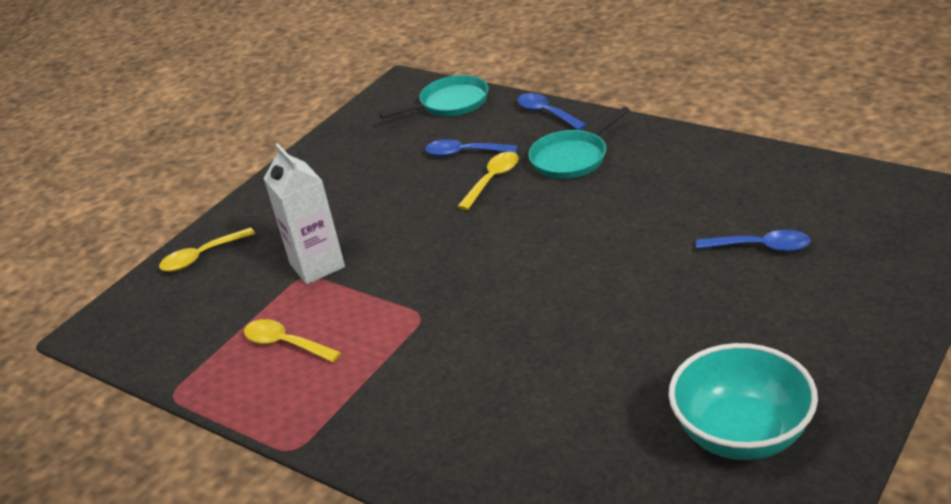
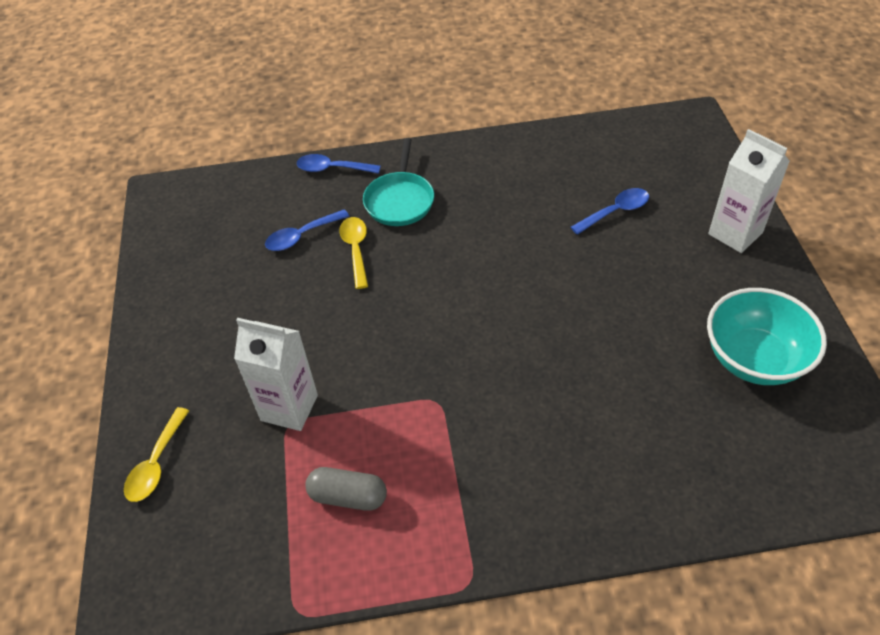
camera: 45 degrees left, 15 degrees up
yellow spoon [244,319,341,363] -> grey capsule [305,467,387,511]
turquoise pan [379,75,489,119] -> none
none -> white carton [708,129,790,253]

